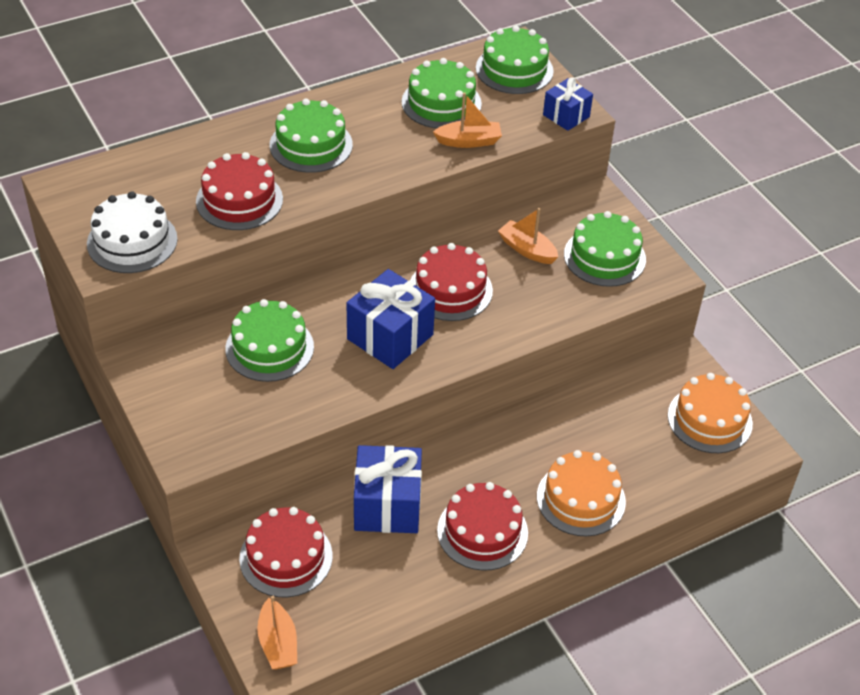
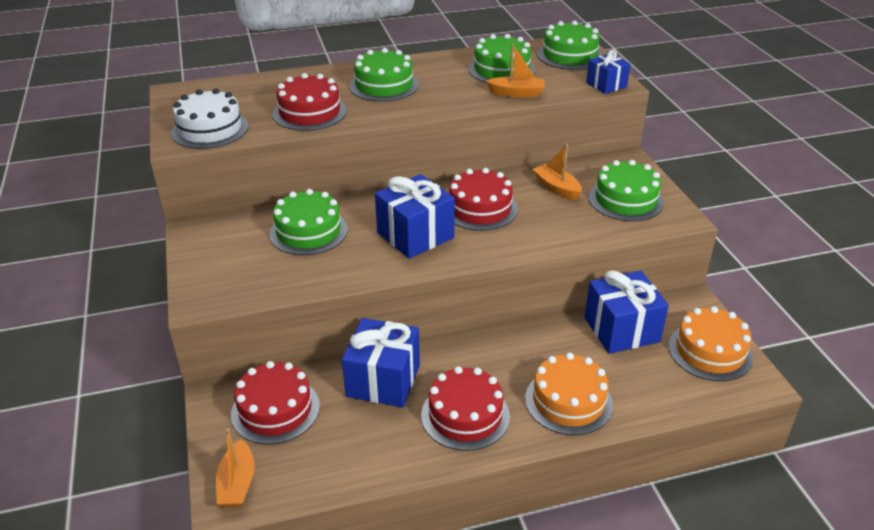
camera: 15 degrees right, 10 degrees down
none -> blue gift [584,270,669,354]

